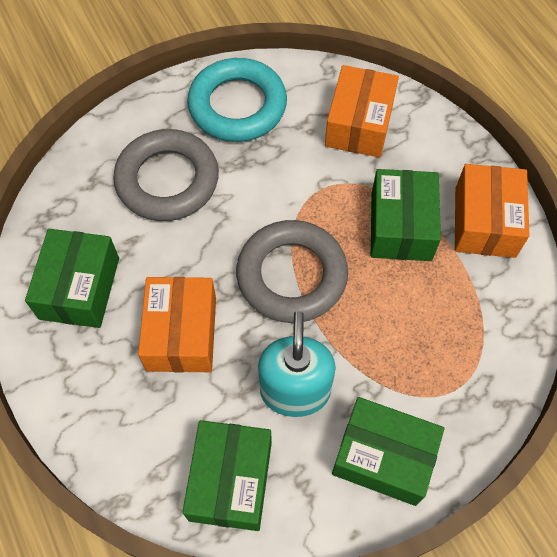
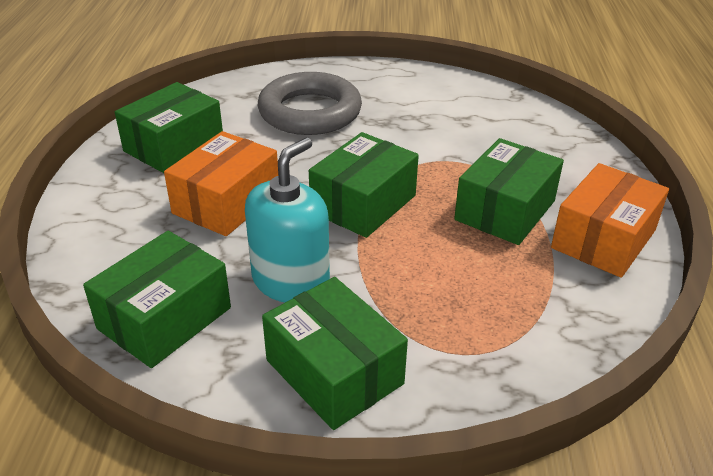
camera: 30 degrees right, 25 degrees down
turquoise ring [187,58,287,142] -> none
grey ring [236,220,348,323] -> green box [309,132,419,238]
orange box [325,65,399,158] -> none

